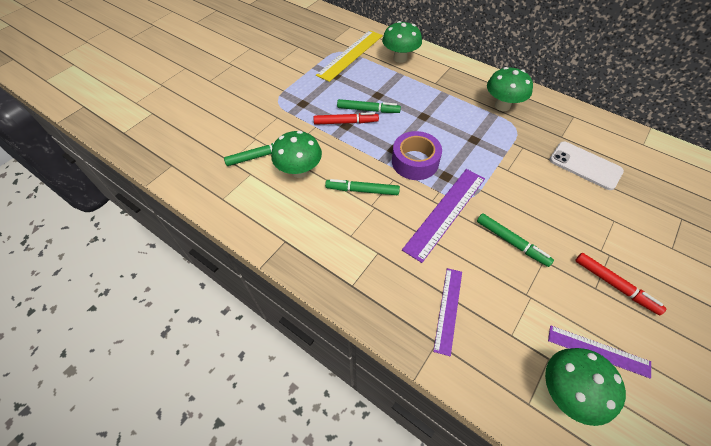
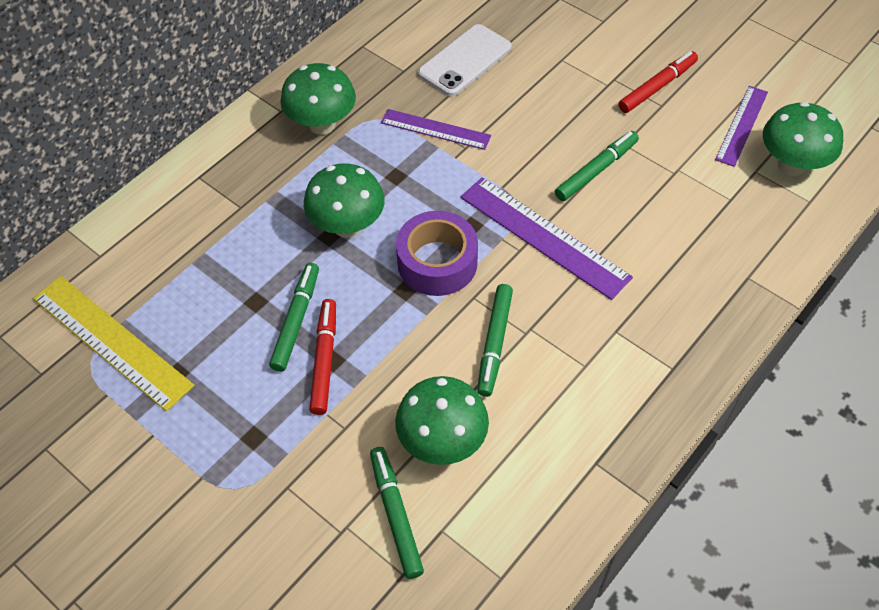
camera: 85 degrees left, 0 degrees up
green mushroom [382,21,422,63] -> green mushroom moved to [304,163,385,238]
purple ruler [433,268,462,356] -> purple ruler moved to [381,109,491,150]

